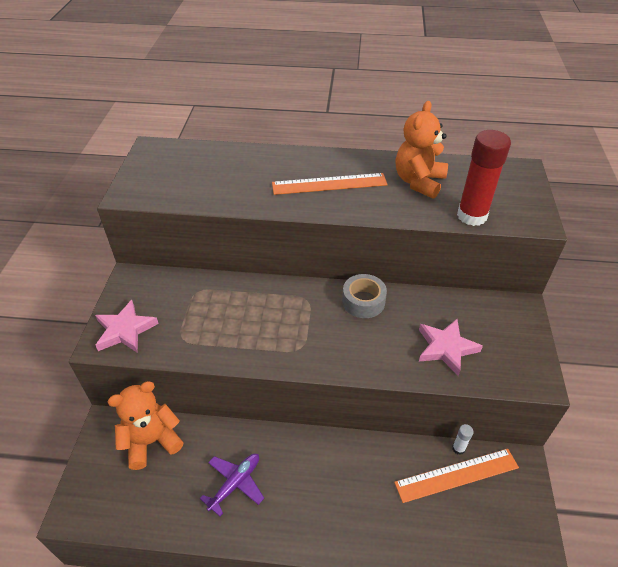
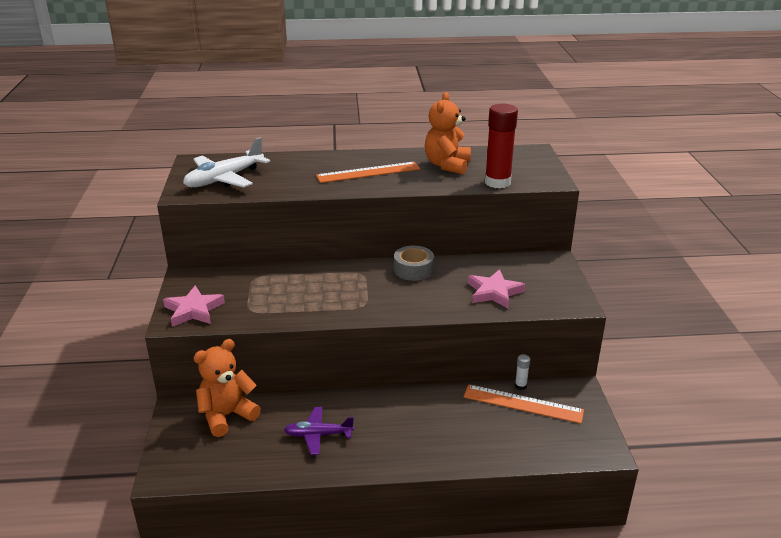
camera: 10 degrees left, 15 degrees down
purple plane [200,454,264,516] -> purple plane turned 120 degrees counterclockwise [284,407,354,455]
orange ruler [394,449,519,503] -> orange ruler turned 45 degrees clockwise [464,384,584,424]
none -> white plane [183,137,270,187]

